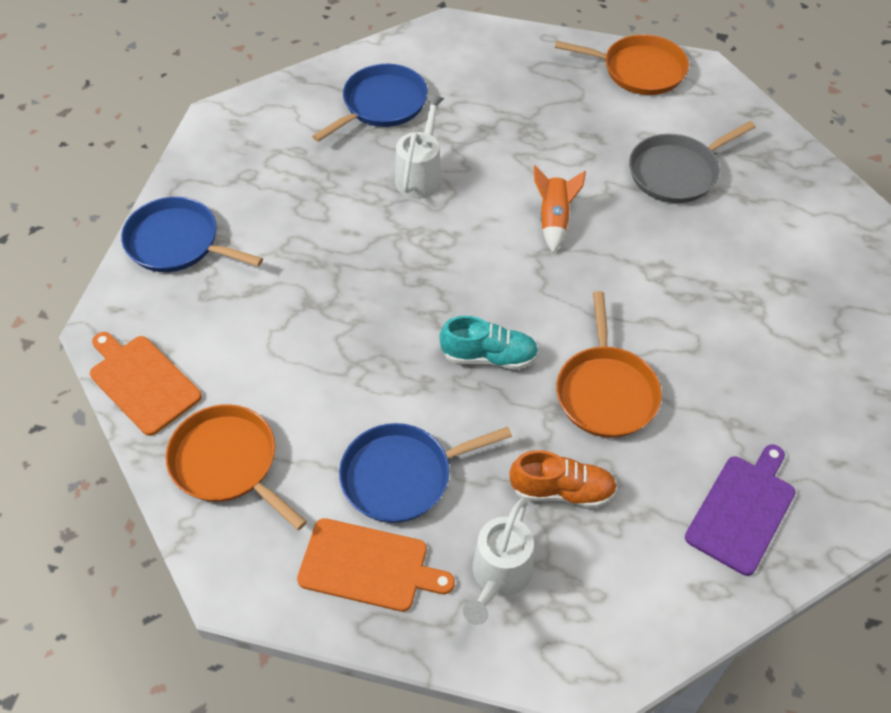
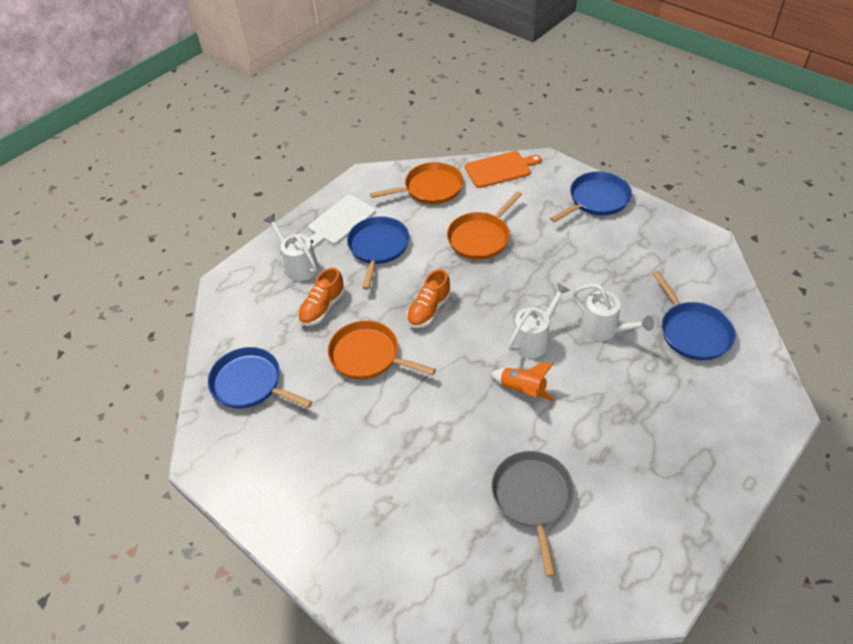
camera: 120 degrees right, 5 degrees down
orange cutting board [297,518,455,612] -> white cutting board [308,195,376,248]
turquoise shoe [440,316,539,370] -> orange shoe [406,269,451,328]
orange pan [555,34,689,95] -> orange pan moved to [447,191,522,260]
purple cutting board [685,445,796,576] -> blue pan [208,347,313,408]
none -> white watering can [508,283,570,358]

